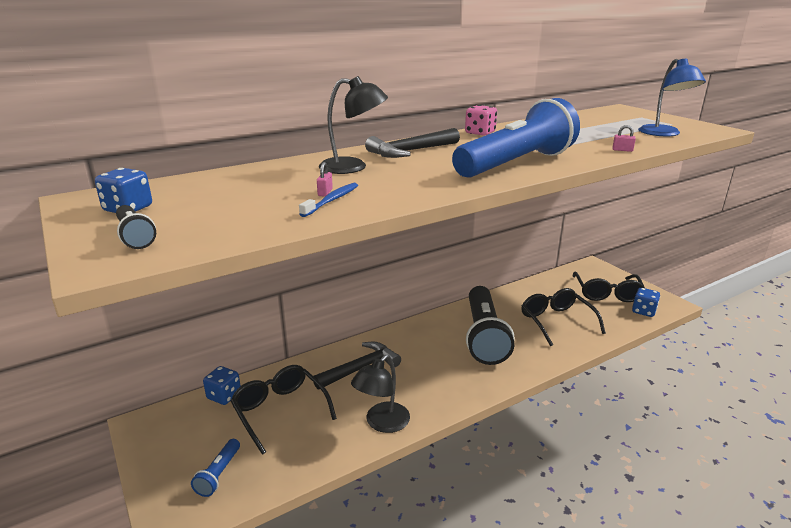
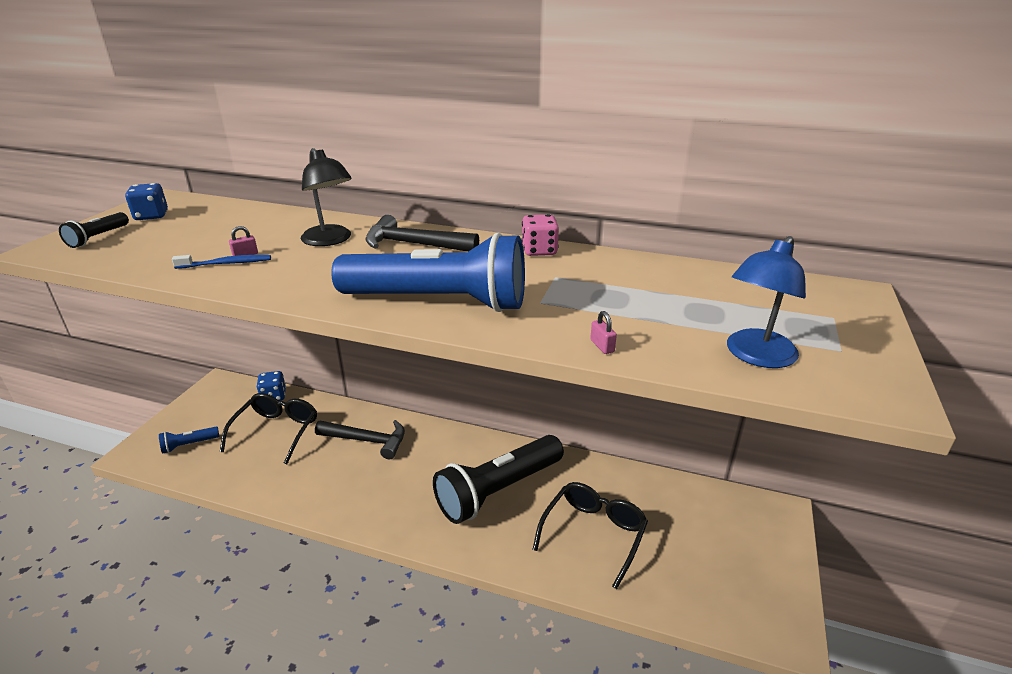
camera: 50 degrees right, 5 degrees up
black lamp [351,355,410,433] -> none
black glasses [573,272,645,302] -> none
blue dice [632,288,660,317] -> none

